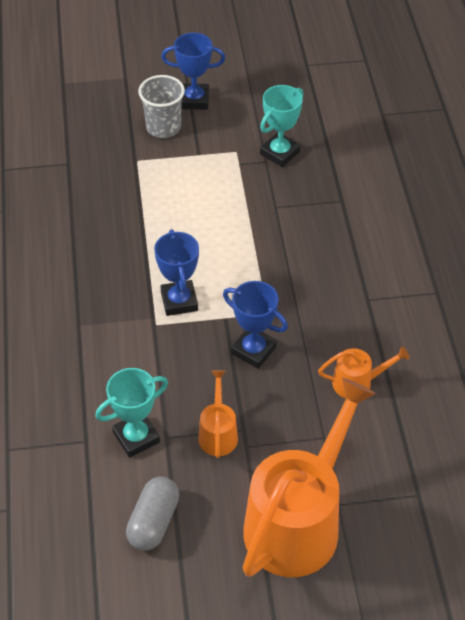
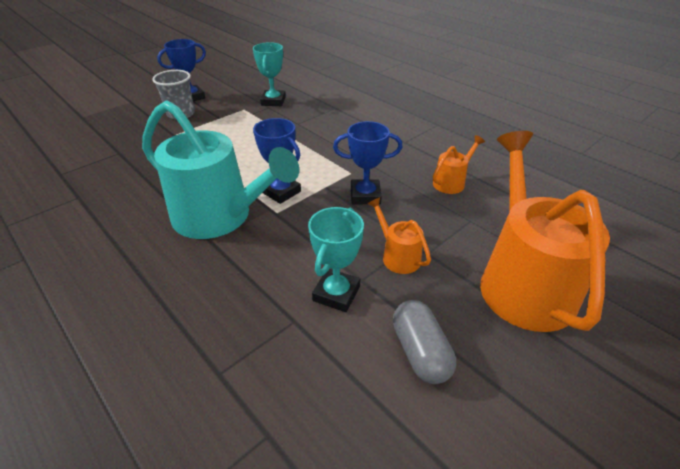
camera: 35 degrees left, 10 degrees down
none -> turquoise watering can [142,100,299,239]

